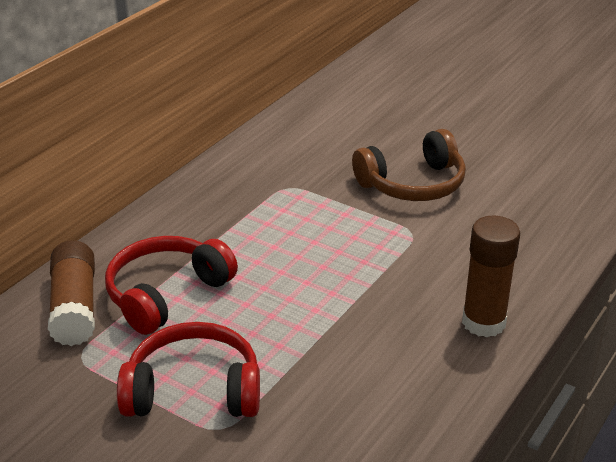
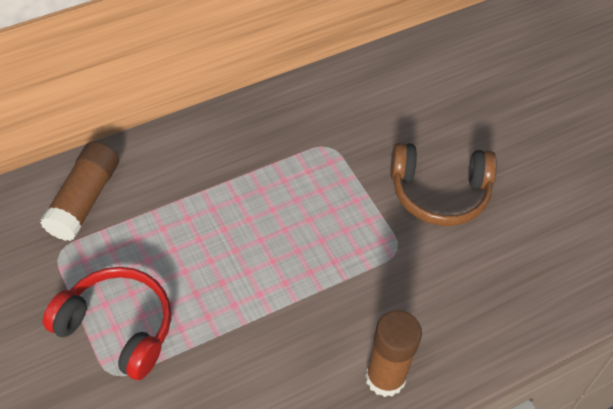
camera: 25 degrees right, 20 degrees up
red headphones [105,236,238,335] -> none

